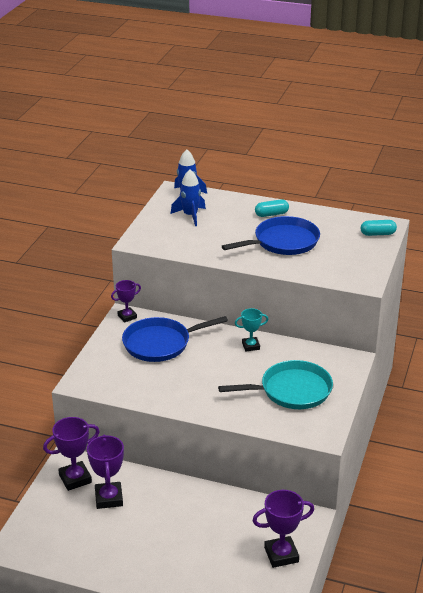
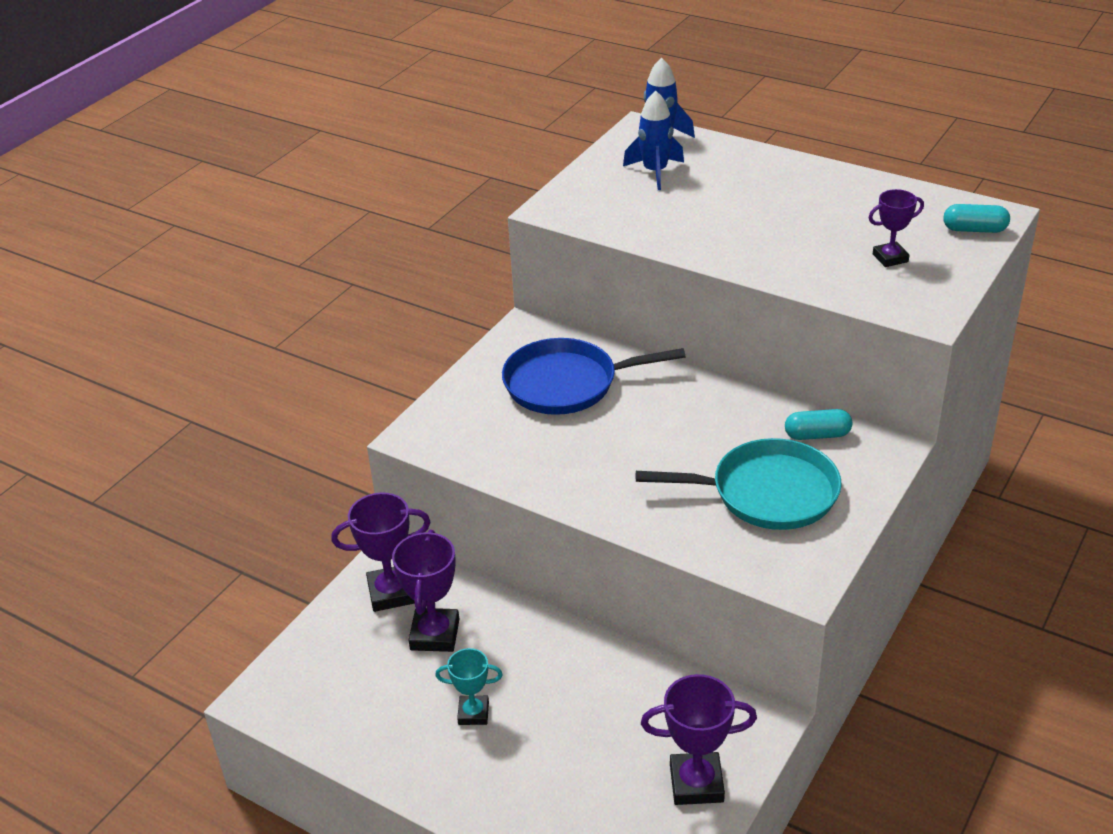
camera: 15 degrees right, 5 degrees up
purple trophy [111,280,141,323] -> purple trophy moved to [869,189,924,267]
blue pan [222,216,320,255] -> none
turquoise trophy [235,308,269,352] -> turquoise trophy moved to [435,648,503,725]
turquoise capsule [255,200,289,217] -> turquoise capsule moved to [785,409,852,440]

